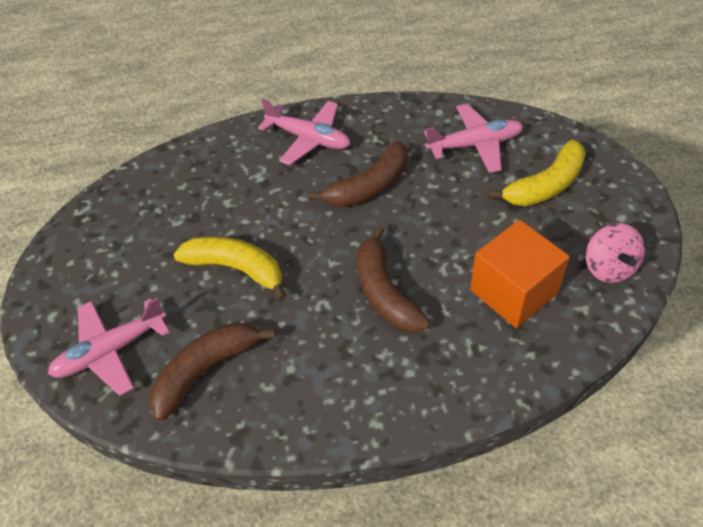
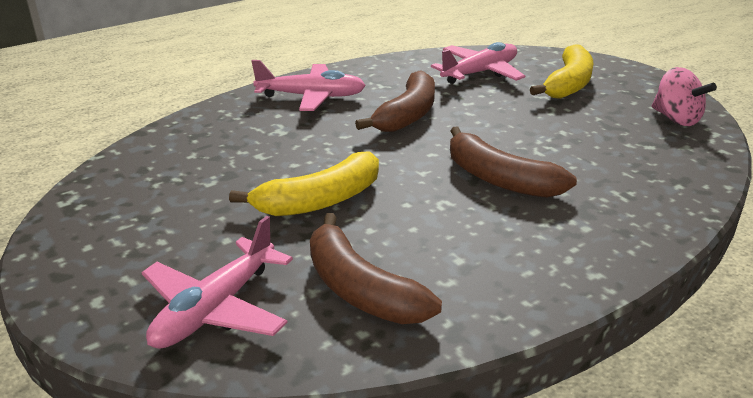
camera: 30 degrees left, 20 degrees down
brown banana [149,322,276,421] -> brown banana turned 60 degrees counterclockwise [310,213,442,324]
yellow banana [174,236,287,301] -> yellow banana turned 150 degrees clockwise [229,151,379,216]
orange cube [470,220,570,328] -> none

